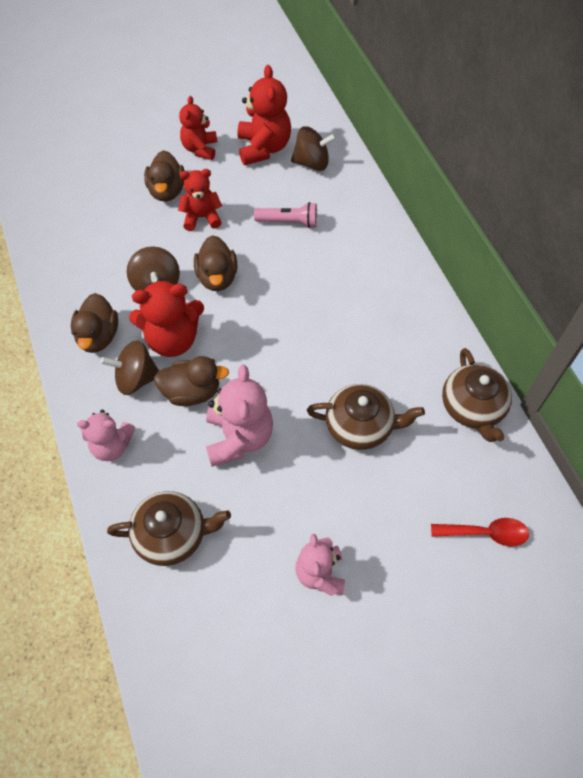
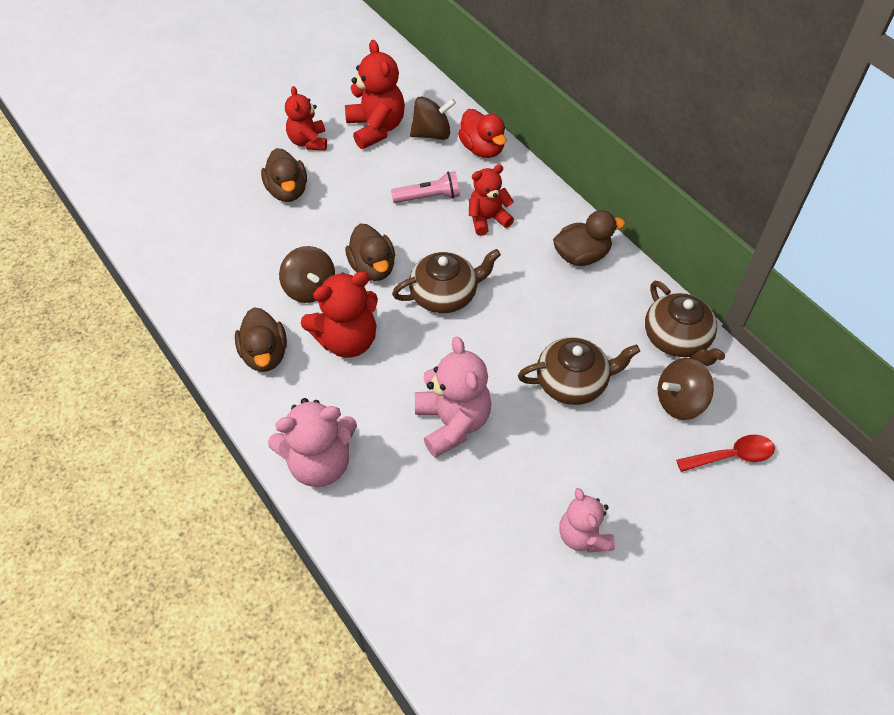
camera: 15 degrees left, 5 degrees down
pink teddy bear [77,410,135,461] -> pink teddy bear [268,398,357,487], size x1.51
brown spinning top [101,340,159,395] -> brown spinning top moved to [658,358,714,420]
brown teapot [107,491,231,566] -> brown teapot moved to [392,249,501,313]
brown duck [154,356,229,406] -> brown duck moved to [553,210,625,266]
red teddy bear [178,169,222,231] -> red teddy bear moved to [469,164,514,236]
none -> red duck [458,109,507,158]

